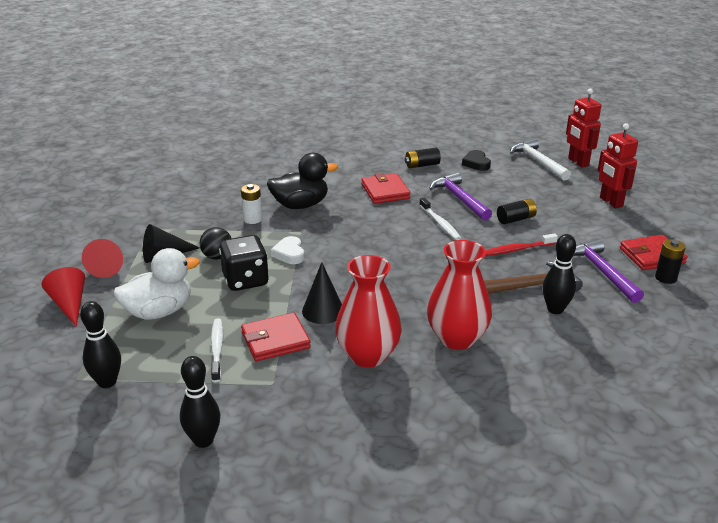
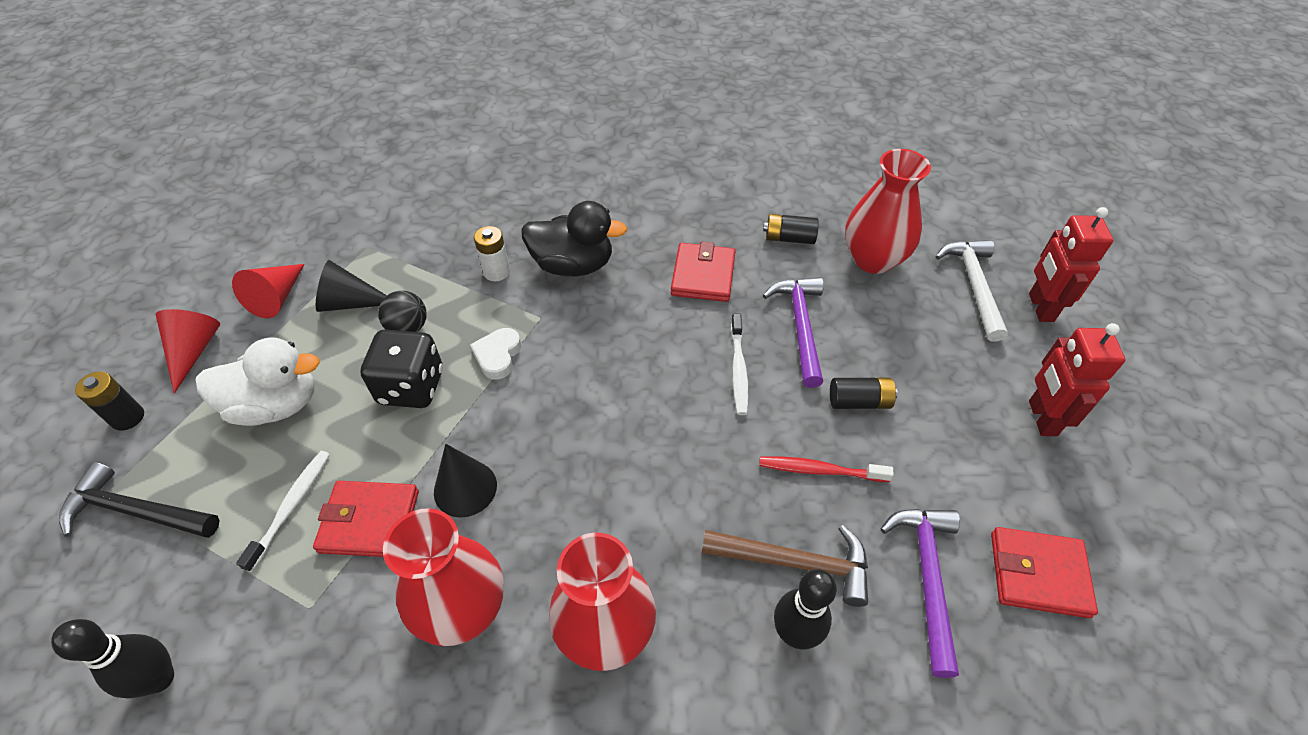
camera: 25 degrees right, 20 degrees up
black bowling pin [80,301,121,388] -> black hammer [59,462,220,538]
black heart [462,150,491,171] -> red vase [845,149,931,274]
black battery [655,239,686,284] -> black battery moved to [75,372,144,431]

